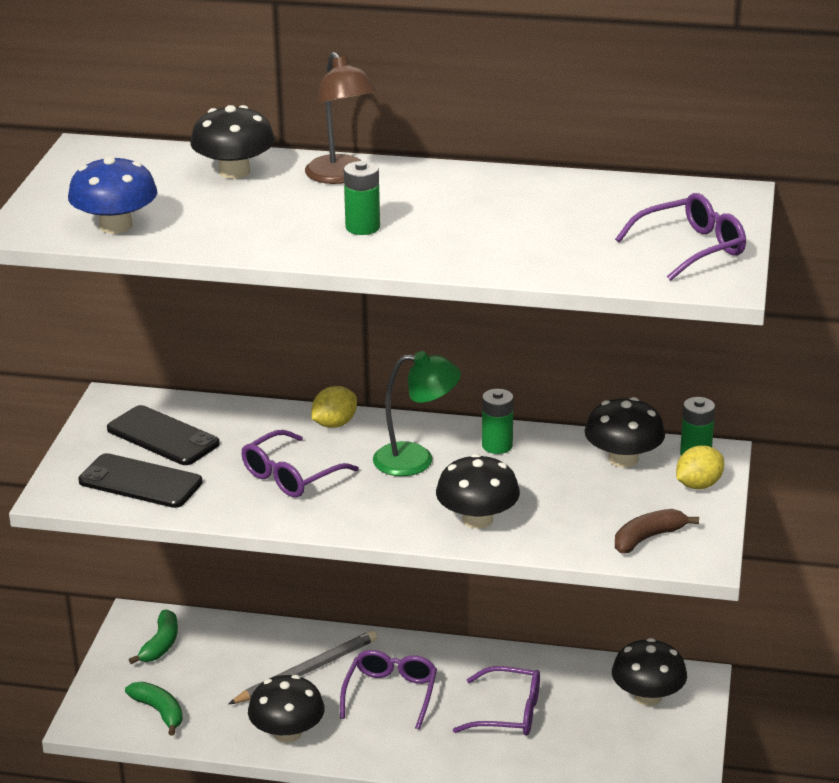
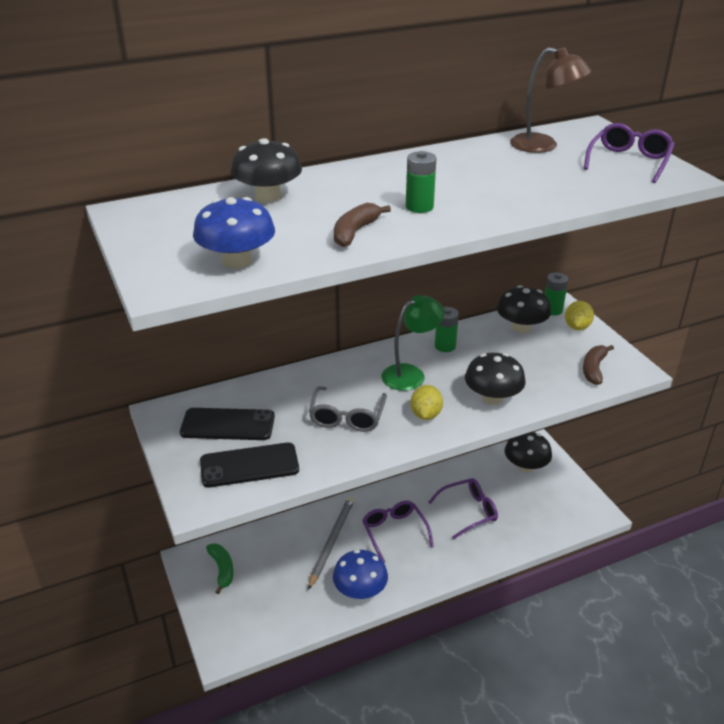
camera: 35 degrees left, 5 degrees up
green banana [125,682,183,736] -> none
purple glasses [241,430,359,497] -> grey glasses [309,386,387,432]
black mushroom [248,675,325,743] -> blue mushroom [333,550,388,599]
brown lamp [305,52,377,184] -> brown lamp moved to [510,47,591,153]
yellow lemon [312,386,357,428] -> yellow lemon moved to [410,385,443,420]
none -> brown banana [334,203,391,247]

